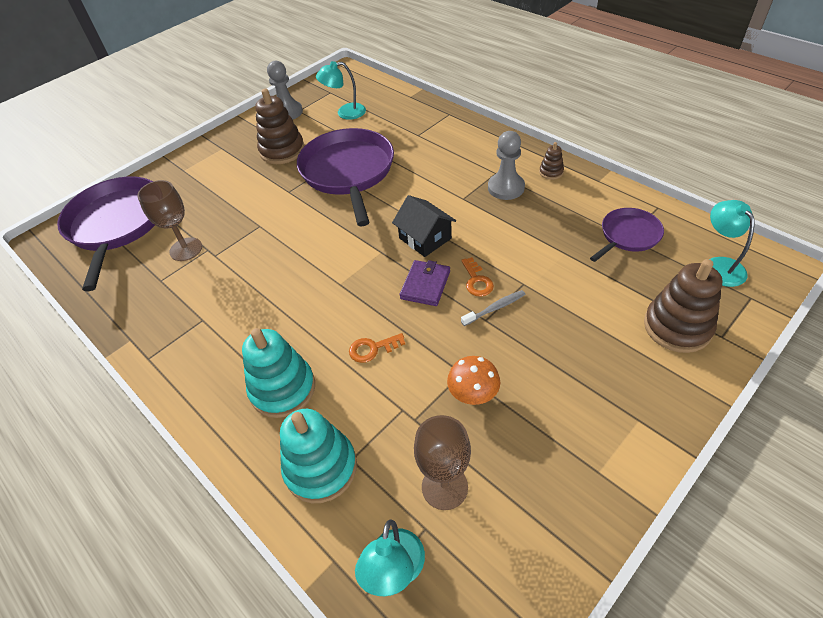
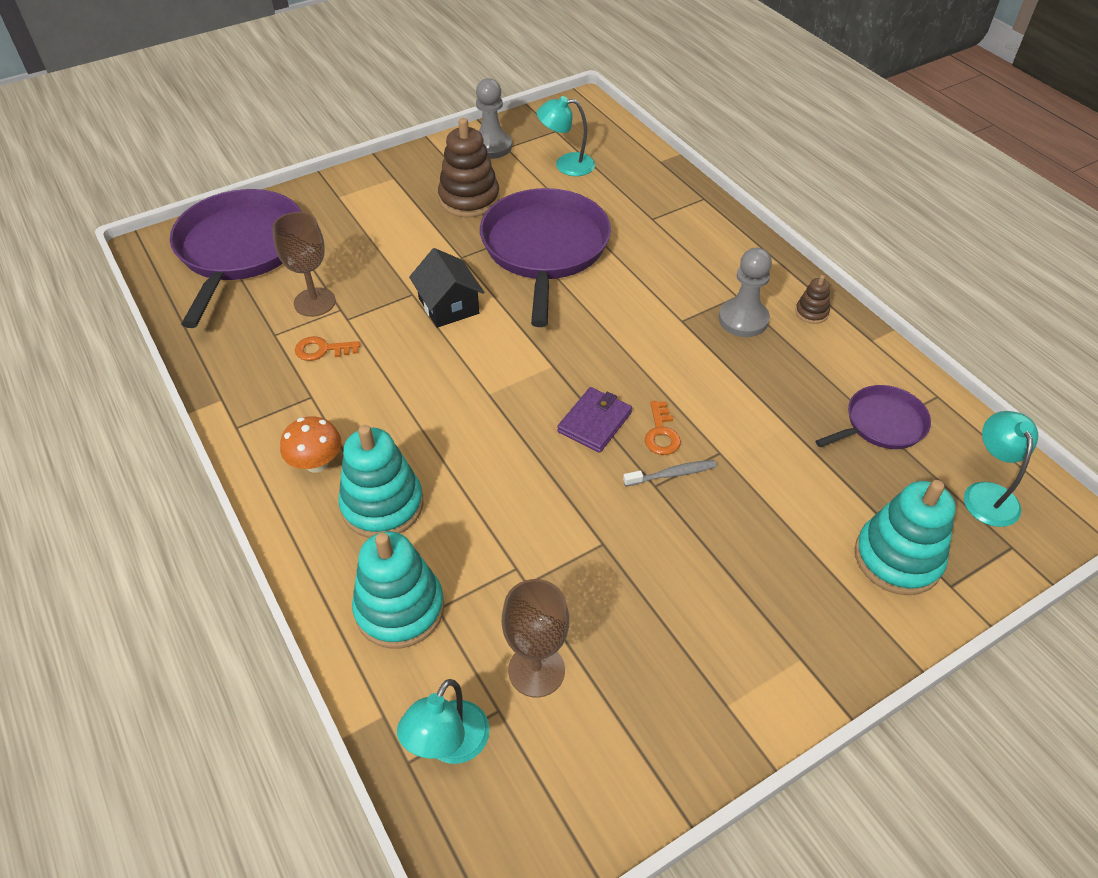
camera: 10 degrees right, 0 degrees up
orange key [349,333,405,363] -> orange key moved to [295,336,360,361]
black house [392,195,456,257] -> black house moved to [409,248,484,328]
orange mushroom [447,356,500,405] -> orange mushroom moved to [280,416,342,473]
brown stacking toy [644,259,723,353] -> turquoise stacking toy [855,480,956,595]

